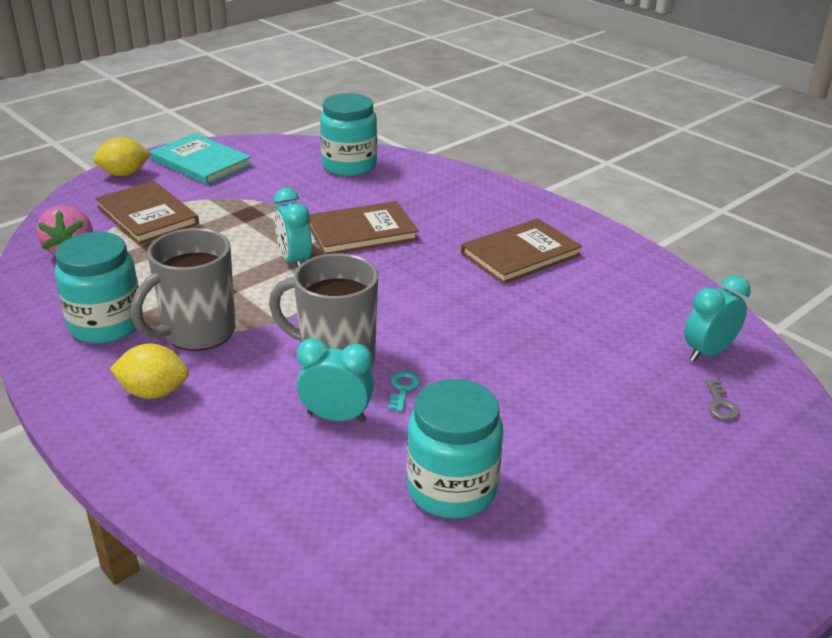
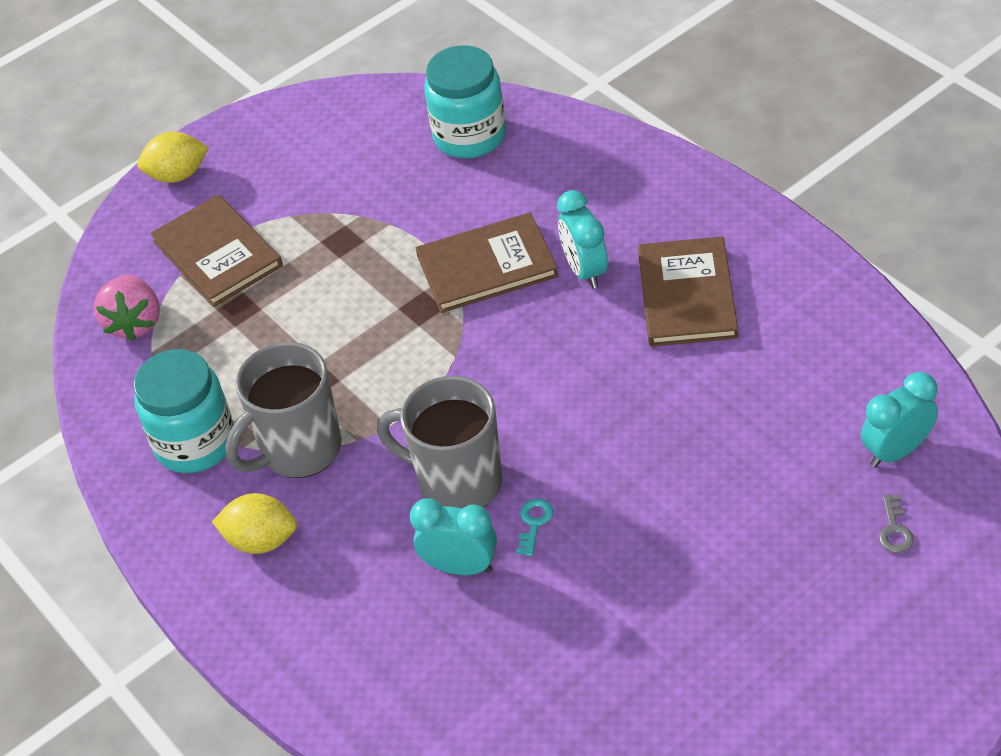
camera: 10 degrees right, 15 degrees up
turquoise book [150,133,252,185] -> none
turquoise clock [274,188,312,267] -> turquoise clock moved to [557,190,608,289]
turquoise jar [407,379,503,519] -> none
brown book [461,218,582,284] -> brown book turned 60 degrees counterclockwise [638,236,738,347]

